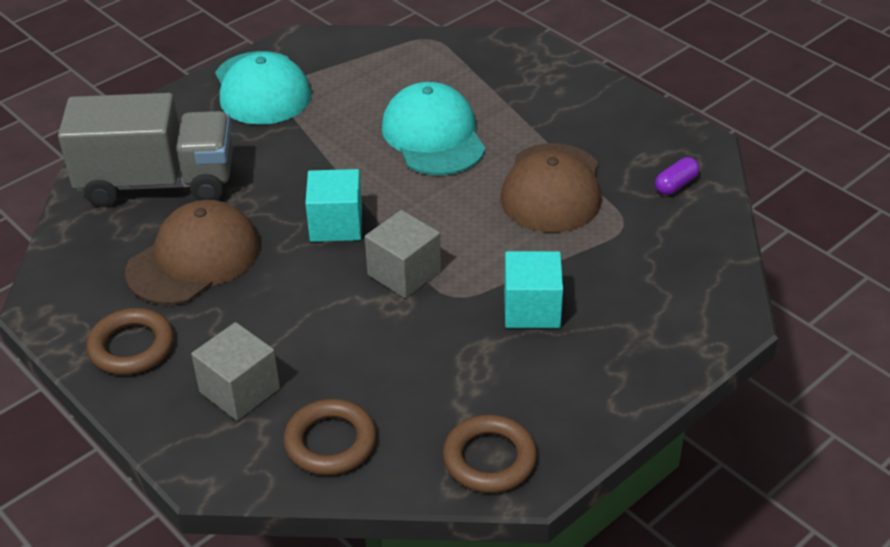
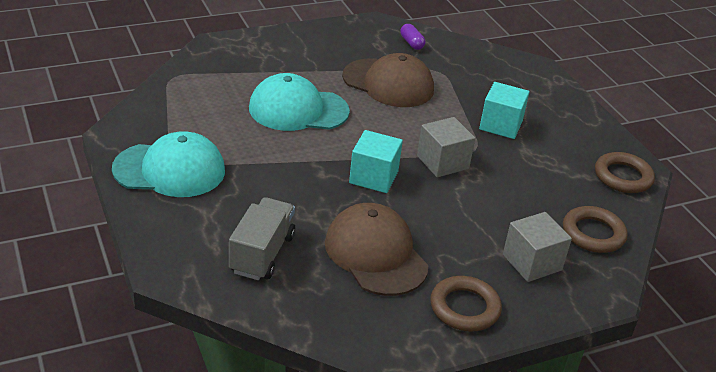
camera: 75 degrees left, 5 degrees down
grey truck [58,93,233,207] -> grey truck [229,197,295,280], size x0.63

